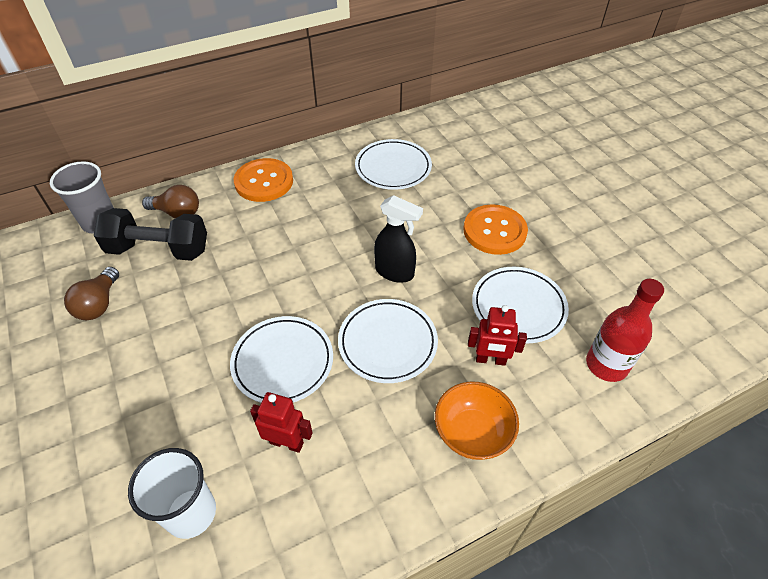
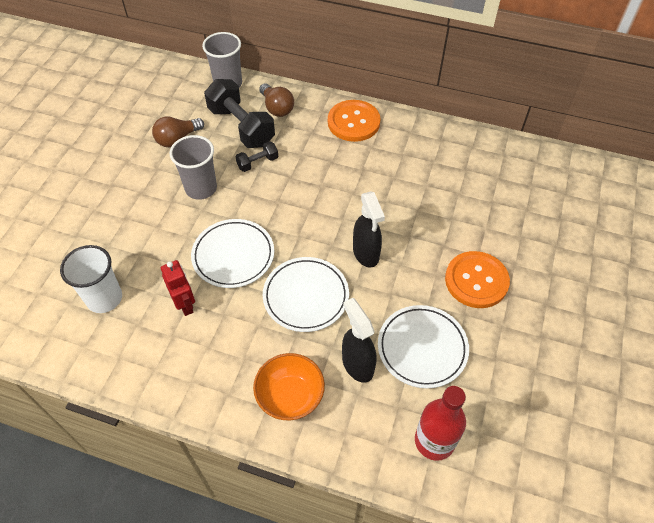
camera: 45 degrees right, 5 degrees up
white plate [355,139,432,190] -> none
red robot [468,305,527,366] -> black spray bottle [342,298,376,383]
none -> grey cup [170,135,217,200]
none -> black dumbbell [235,141,278,172]

